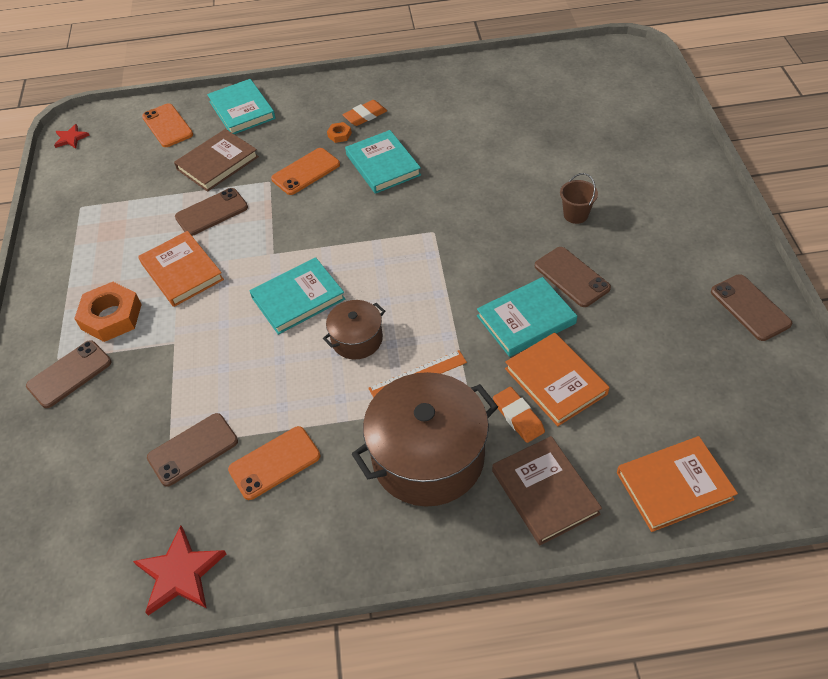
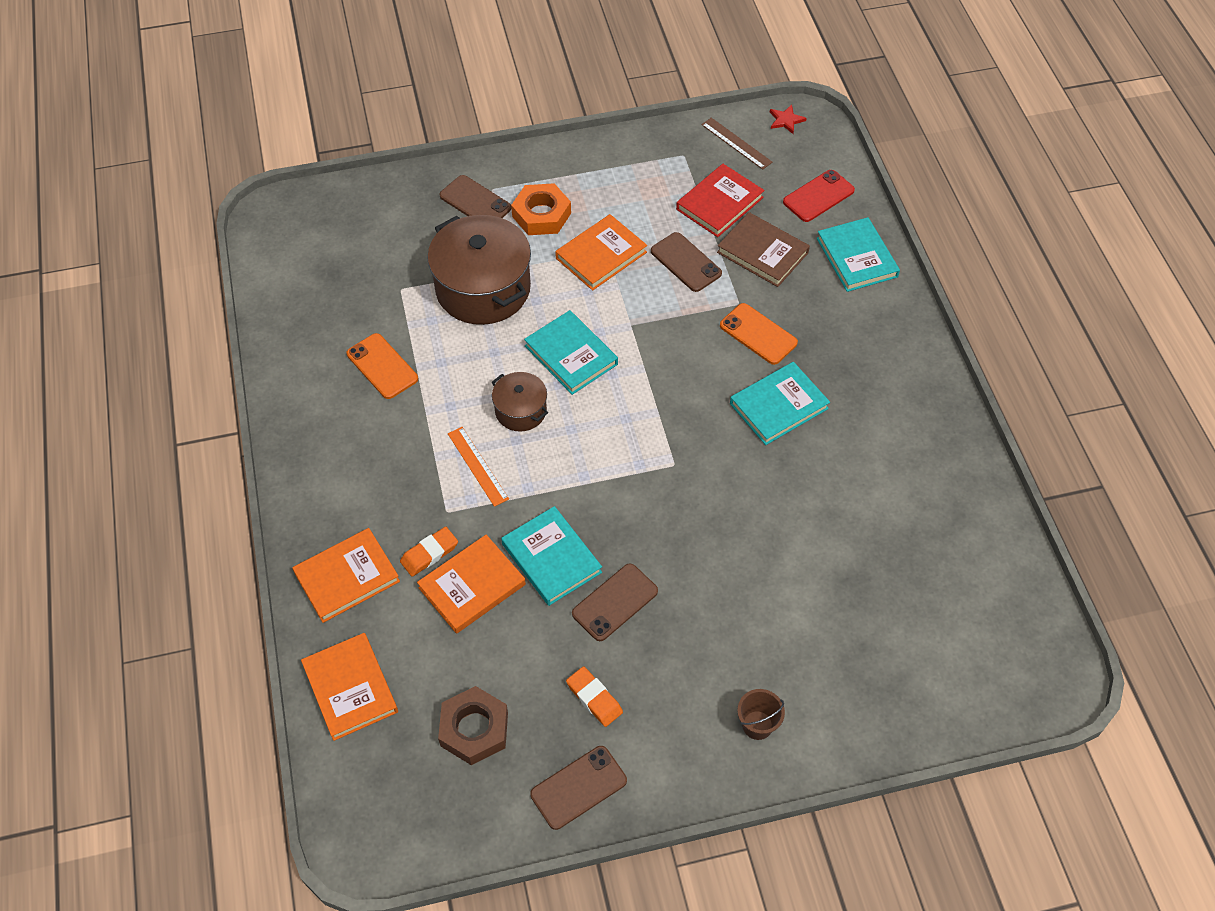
camera: 80 degrees right, 5 degrees up
red star [133,526,226,616] -> none
orange phone [142,103,193,147] -> red phone [783,170,855,222]
brown phone [147,413,238,487] -> none
turquoise book [207,79,276,134] -> turquoise book turned 75 degrees counterclockwise [817,217,900,292]
orange nut [327,122,352,143] -> none
orange eraser [342,100,387,126] -> orange eraser moved to [566,666,623,727]
brown pot [352,372,498,506] -> brown pot moved to [427,215,531,325]
brown book [492,436,602,545] -> orange book [292,528,400,623]
brown bucket [560,173,598,224] -> brown bucket moved to [737,689,785,740]
none -> brown nut [438,686,508,765]
none -> red book [676,164,764,237]
none -> brown ruler [701,118,773,170]

